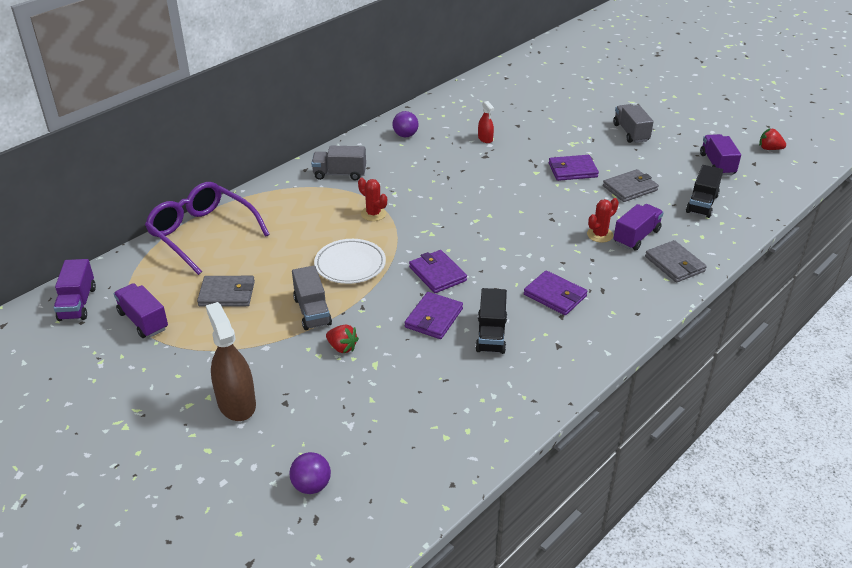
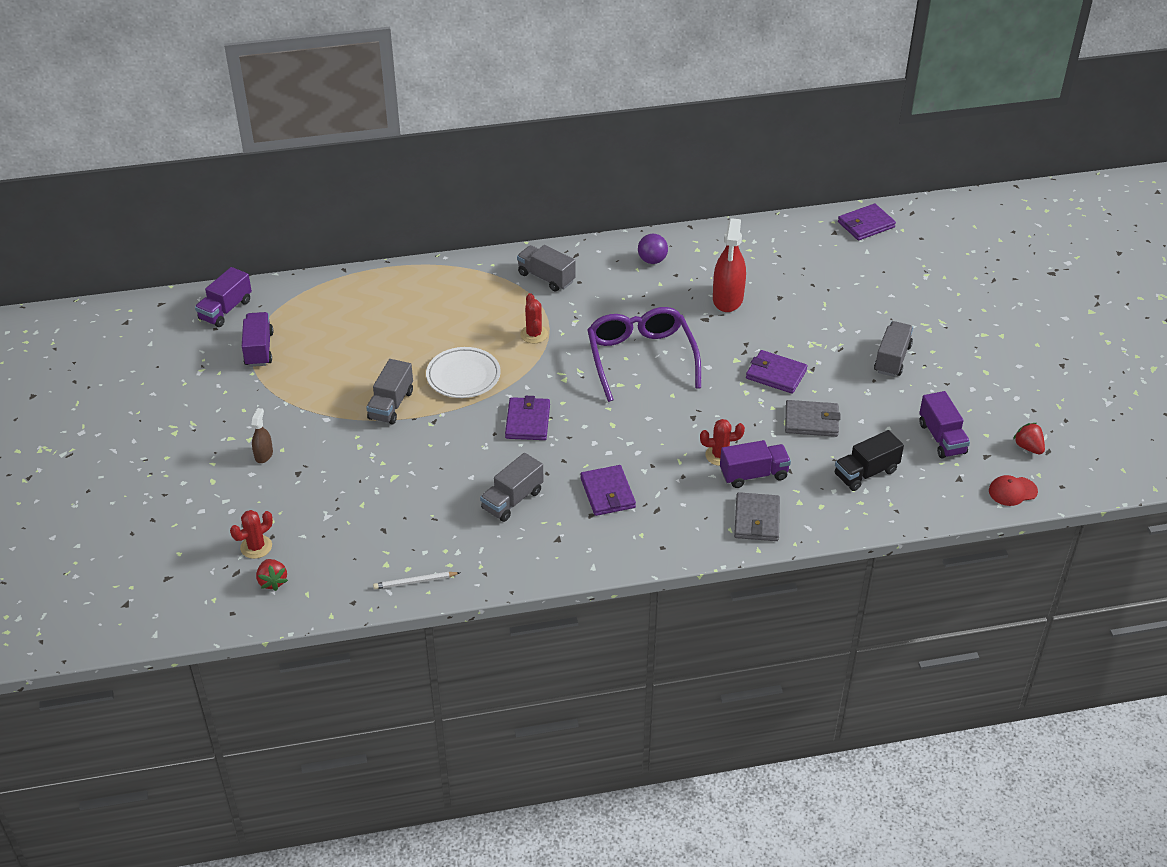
camera: 35 degrees right, 5 degrees up
purple glasses [145,182,270,275] -> purple glasses moved to [587,307,701,402]
grey wallet [197,276,255,306] -> none
brown spray bottle [206,302,256,421] -> brown spray bottle [252,408,273,463], size x0.51
purple ball [289,452,331,494] -> red cactus [230,510,273,559]
red strawberry [326,325,359,353] -> red strawberry moved to [256,559,288,591]
purple wallet [405,292,463,339] -> purple wallet moved to [838,204,896,240]
black truck [475,288,507,354] -> grey truck [480,453,544,522]
red spray bottle [478,101,494,143] -> red spray bottle [713,218,746,312], size x1.96
purple truck [700,134,741,176] -> purple truck turned 135 degrees clockwise [919,391,970,459]
none -> white pencil [373,572,460,589]
none -> red cap [989,475,1038,506]

